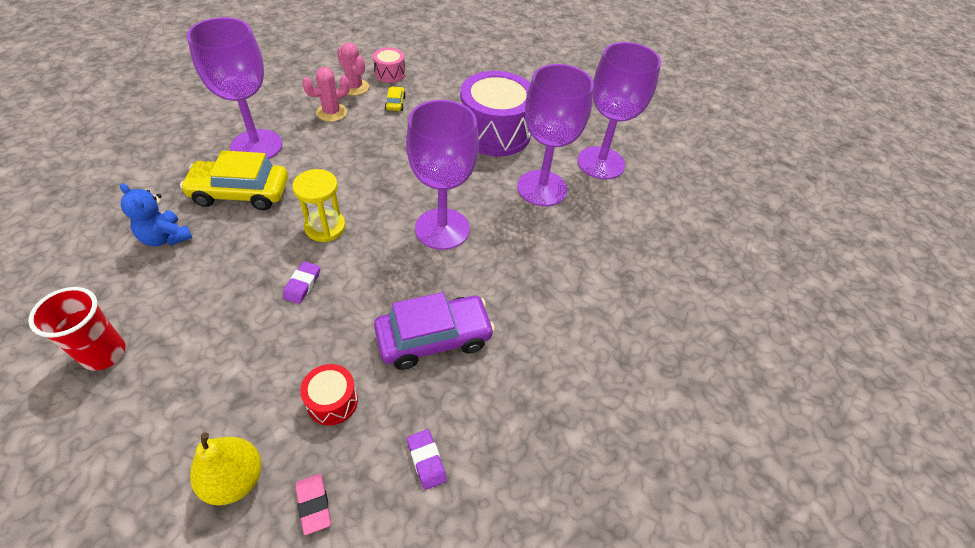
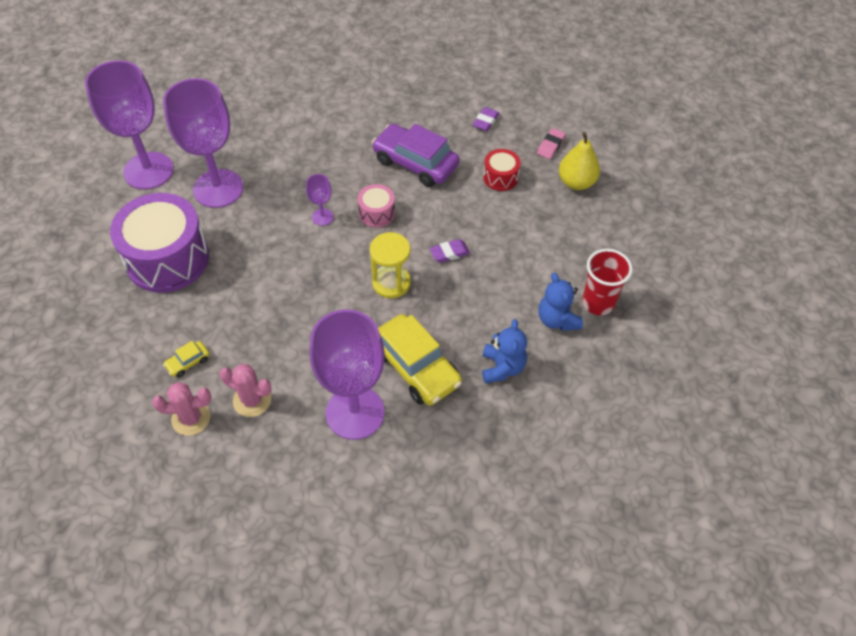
camera: 125 degrees left, 5 degrees up
pink cactus [337,42,369,95] -> pink cactus turned 75 degrees clockwise [152,382,211,436]
pink drum [373,48,405,83] -> pink drum moved to [358,184,395,228]
purple goblet [406,100,479,250] -> purple goblet [306,174,333,226], size x0.42
none -> blue teddy bear [539,273,583,331]

